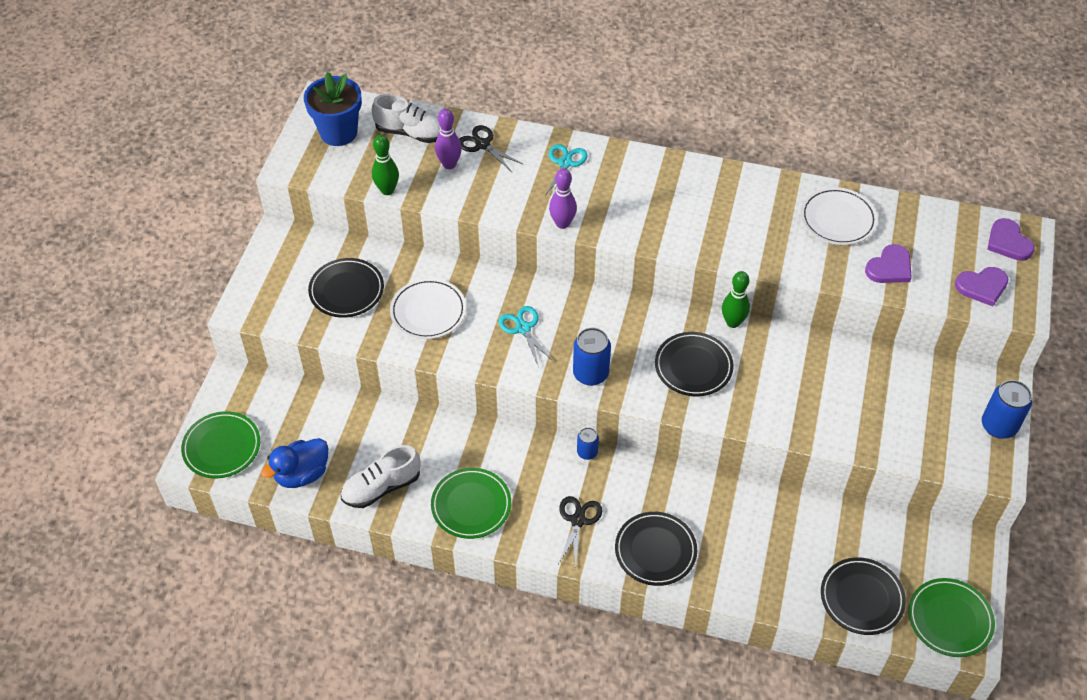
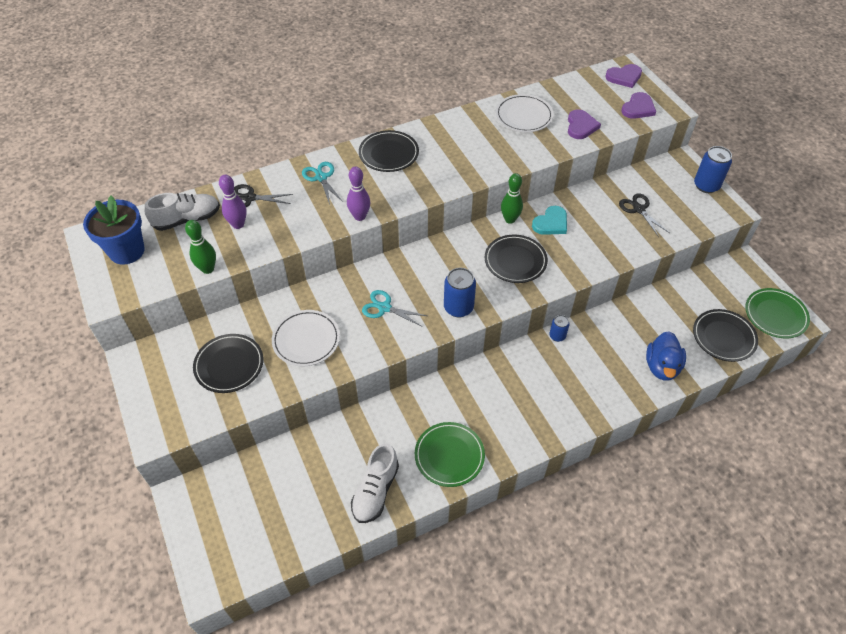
camera: 40 degrees left, 0 degrees up
green plate [181,411,260,478] -> none
blue duck [261,438,328,488] -> blue duck moved to [646,331,686,381]
black scissors [557,496,602,569] -> black scissors moved to [619,193,669,237]
blue can [577,427,599,460] -> blue can moved to [549,315,569,342]
black plate [615,512,697,586] -> black plate moved to [359,130,419,172]
purple heart [987,218,1035,261] -> purple heart turned 45 degrees counterclockwise [605,64,642,88]
none -> turquoise heart [532,206,567,235]

